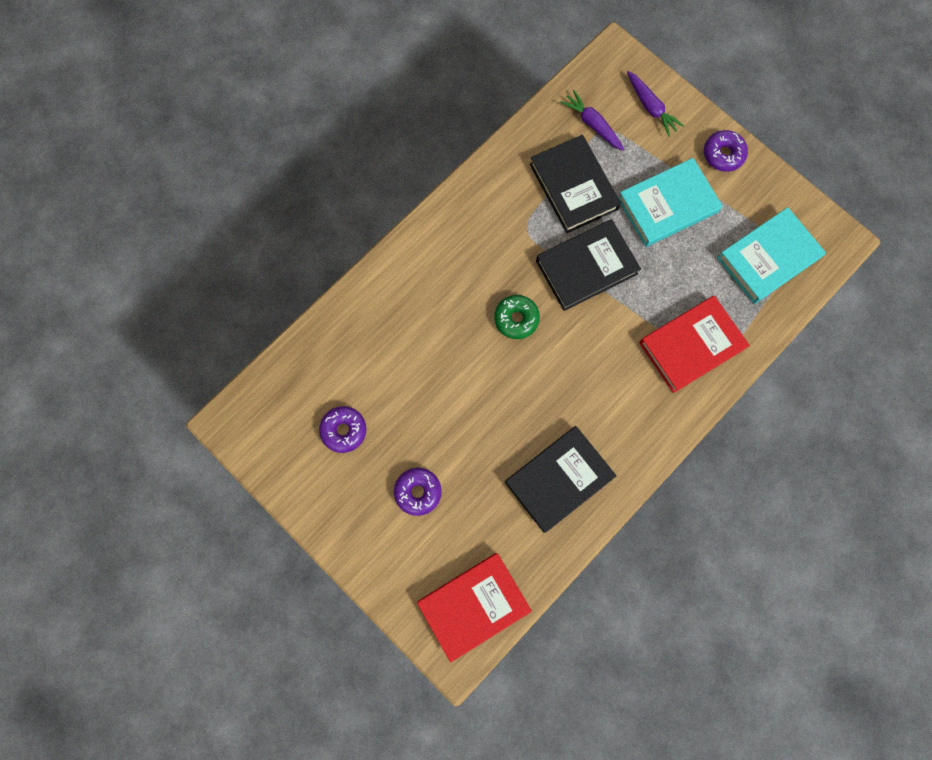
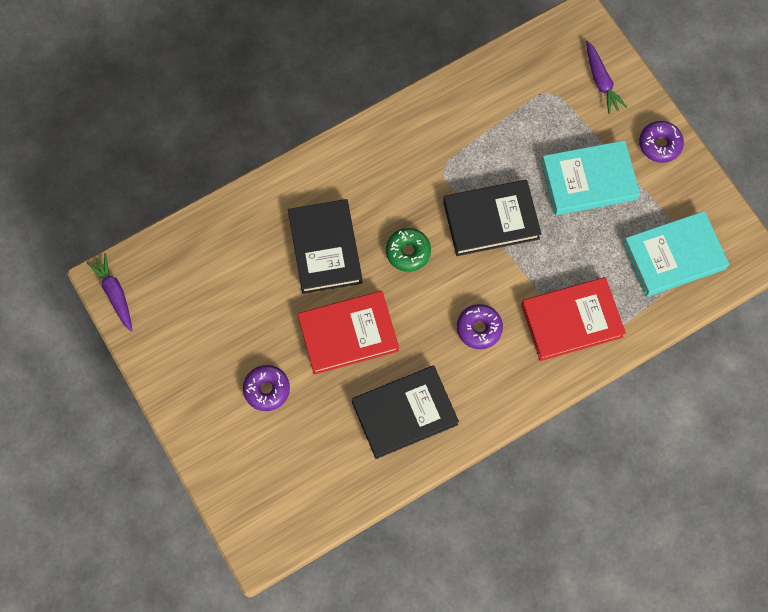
camera: 15 degrees right, 5 degrees down
purple donut [319,406,366,453] -> purple donut moved to [457,304,503,349]
red book [417,553,532,662] -> red book moved to [298,291,399,375]
black book [530,135,621,233] -> black book moved to [288,199,362,294]
purple carrot [560,90,625,151] -> purple carrot moved to [87,253,132,331]

